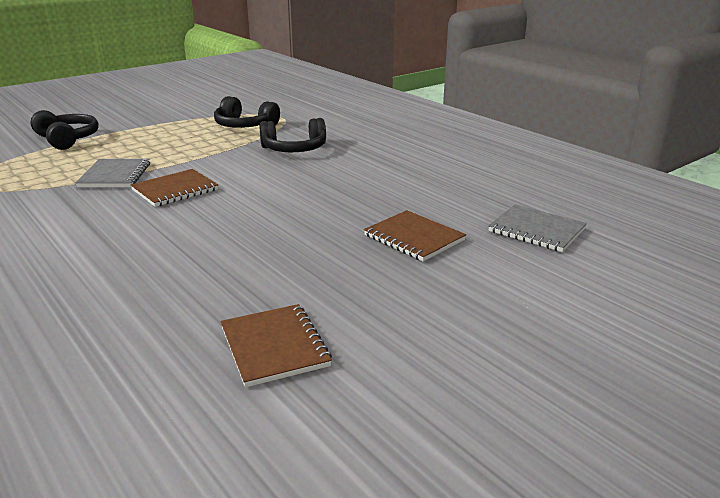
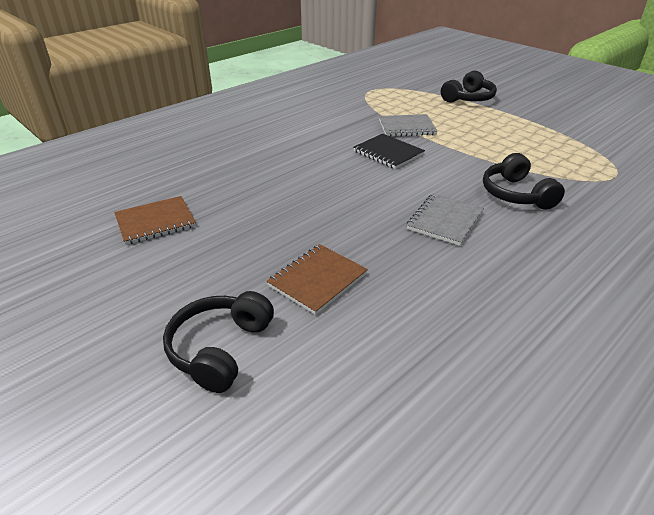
camera: 85 degrees right, 10 degrees up
brown notebook [131,169,218,207] -> black notebook [353,134,425,169]
black headphones [214,96,280,128] -> black headphones moved to [163,291,274,393]
grey notebook [488,204,587,252] -> grey notebook moved to [407,194,484,246]

